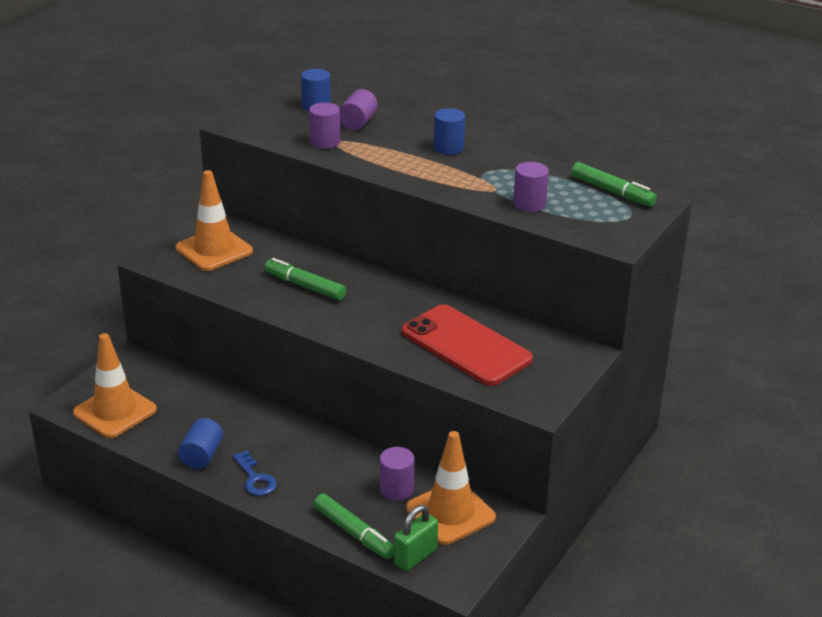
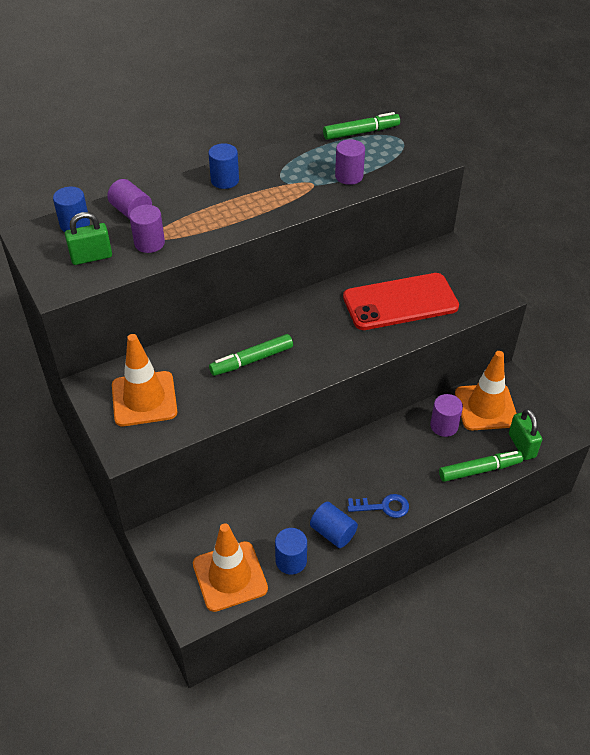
camera: 60 degrees left, 15 degrees up
none -> green padlock [65,212,112,265]
none -> blue cylinder [275,528,307,575]

